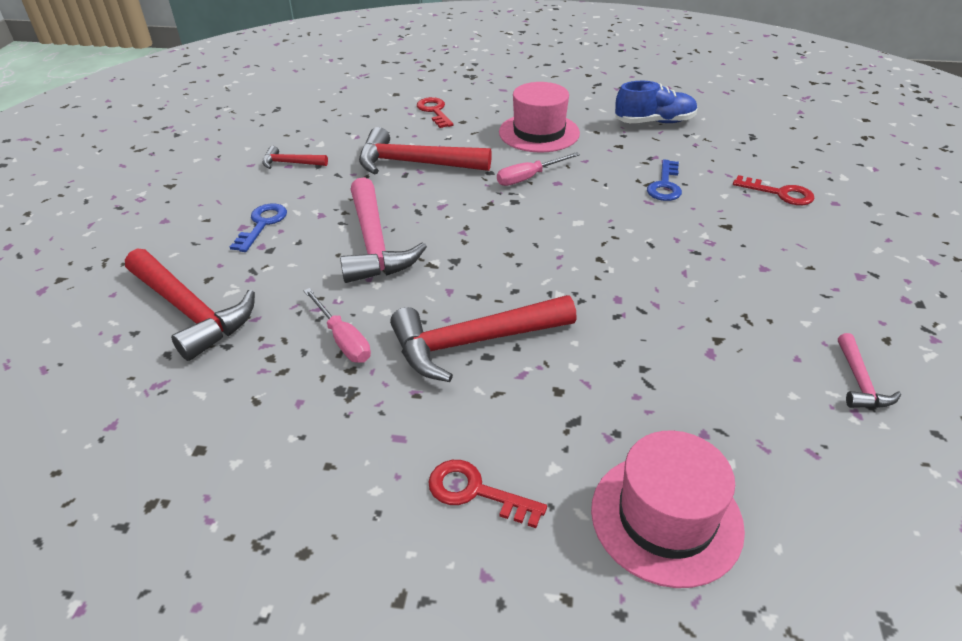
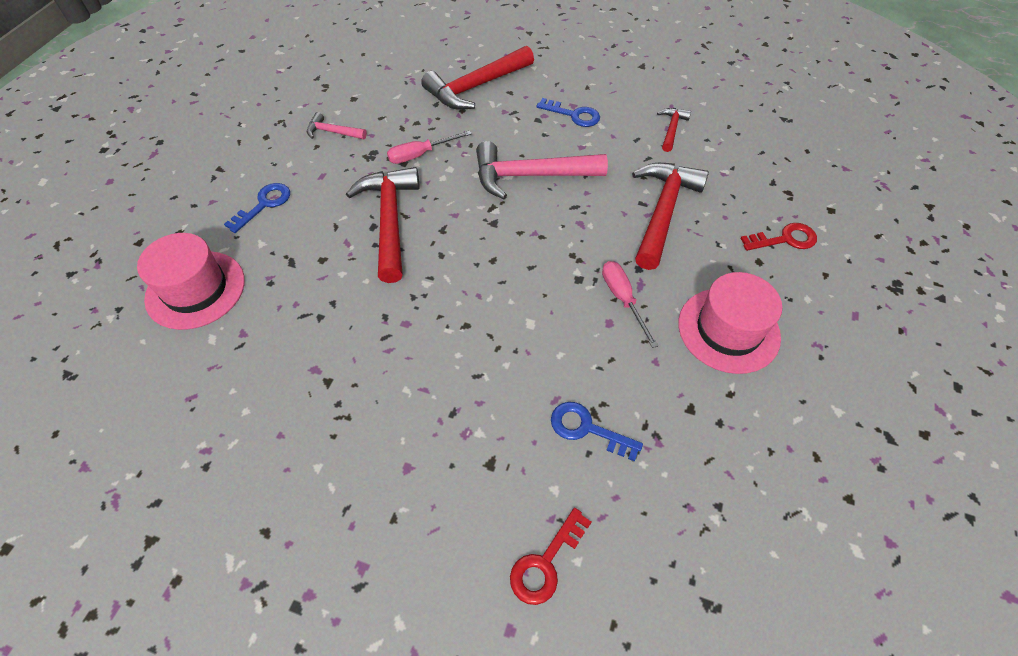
camera: 100 degrees right, 15 degrees up
red key [428,460,547,528] -> blue key [224,183,290,233]
blue shoe [615,81,698,123] -> none
pink hammer [838,333,901,408] -> pink hammer moved to [307,112,367,139]

